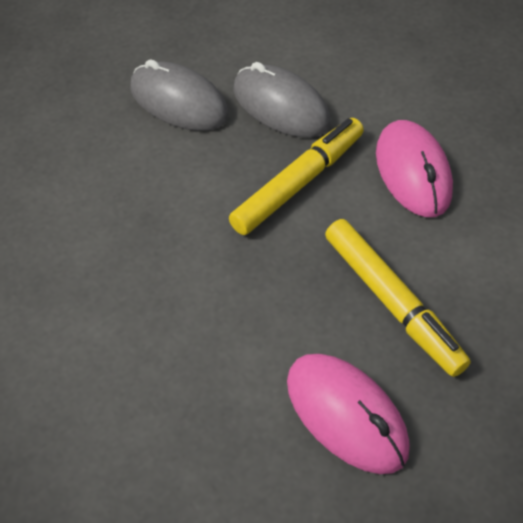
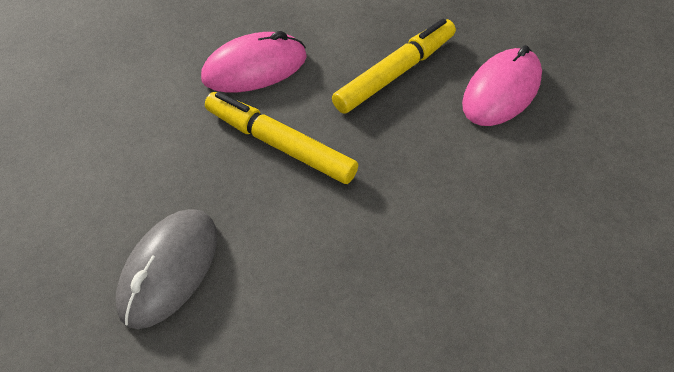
camera: 100 degrees left, 0 degrees up
grey mouse [233,62,330,138] -> none

